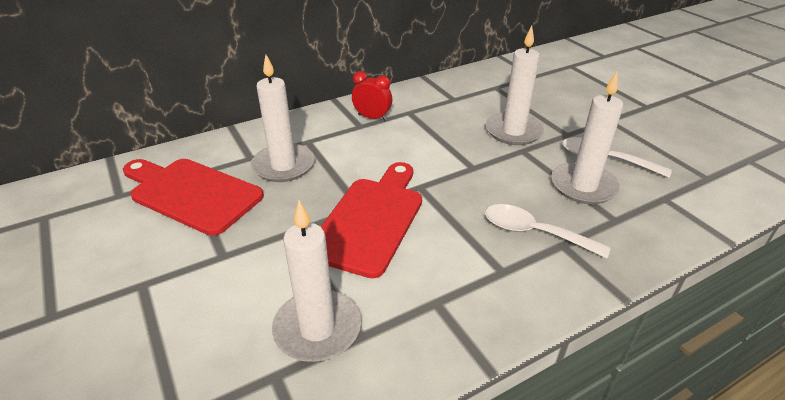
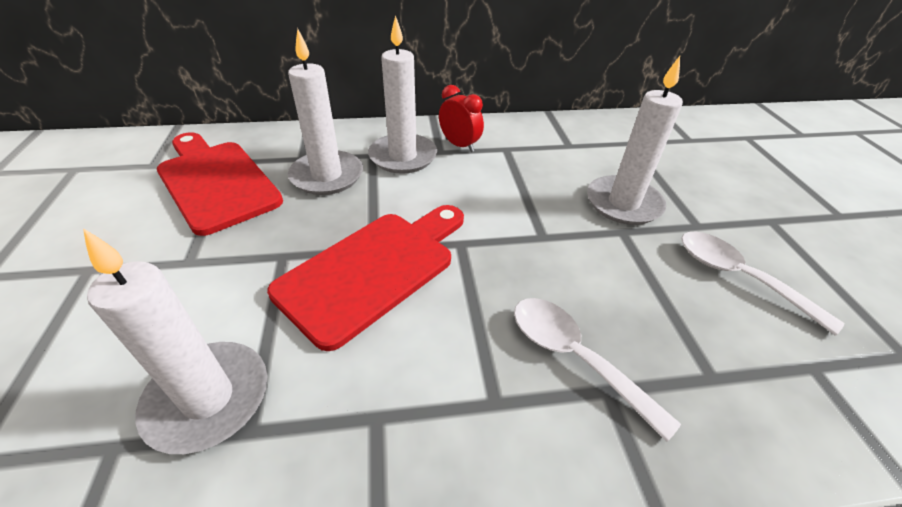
camera: 20 degrees right, 5 degrees up
white candle [551,72,623,204] -> white candle moved to [368,15,437,174]

